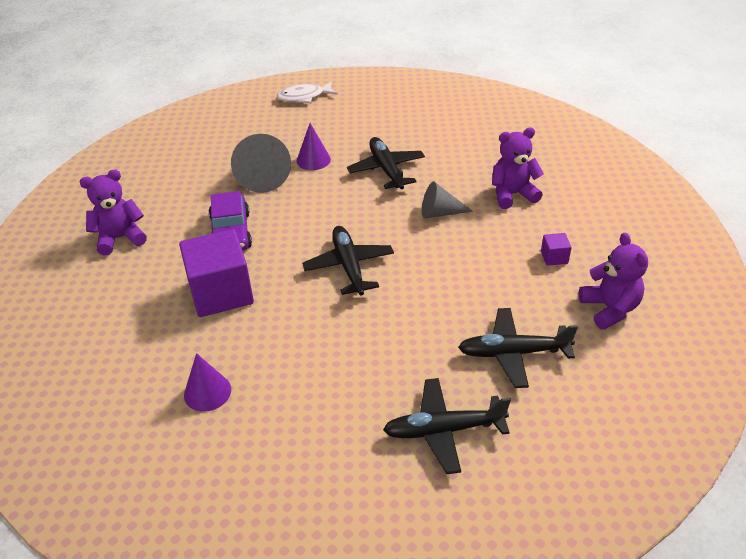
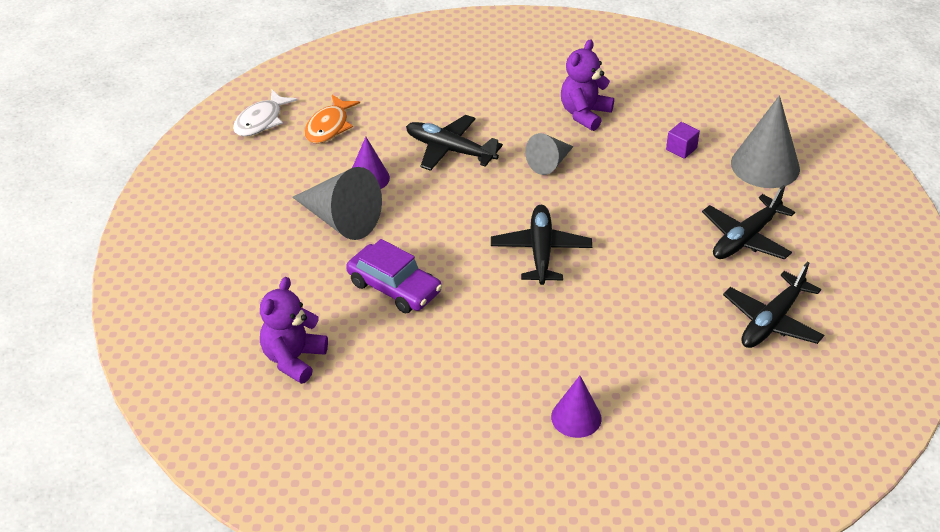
camera: 45 degrees left, 0 degrees up
purple cube [179,229,254,317] -> none
black plane [302,226,394,296] -> black plane turned 60 degrees clockwise [491,205,592,285]
purple teddy bear [579,233,648,330] -> grey cone [731,95,800,188]
none -> orange fish [304,95,360,143]

